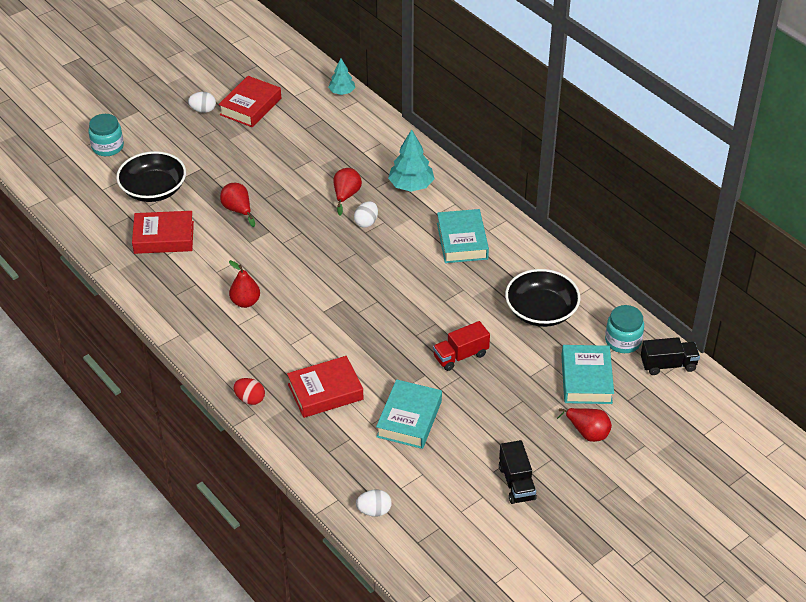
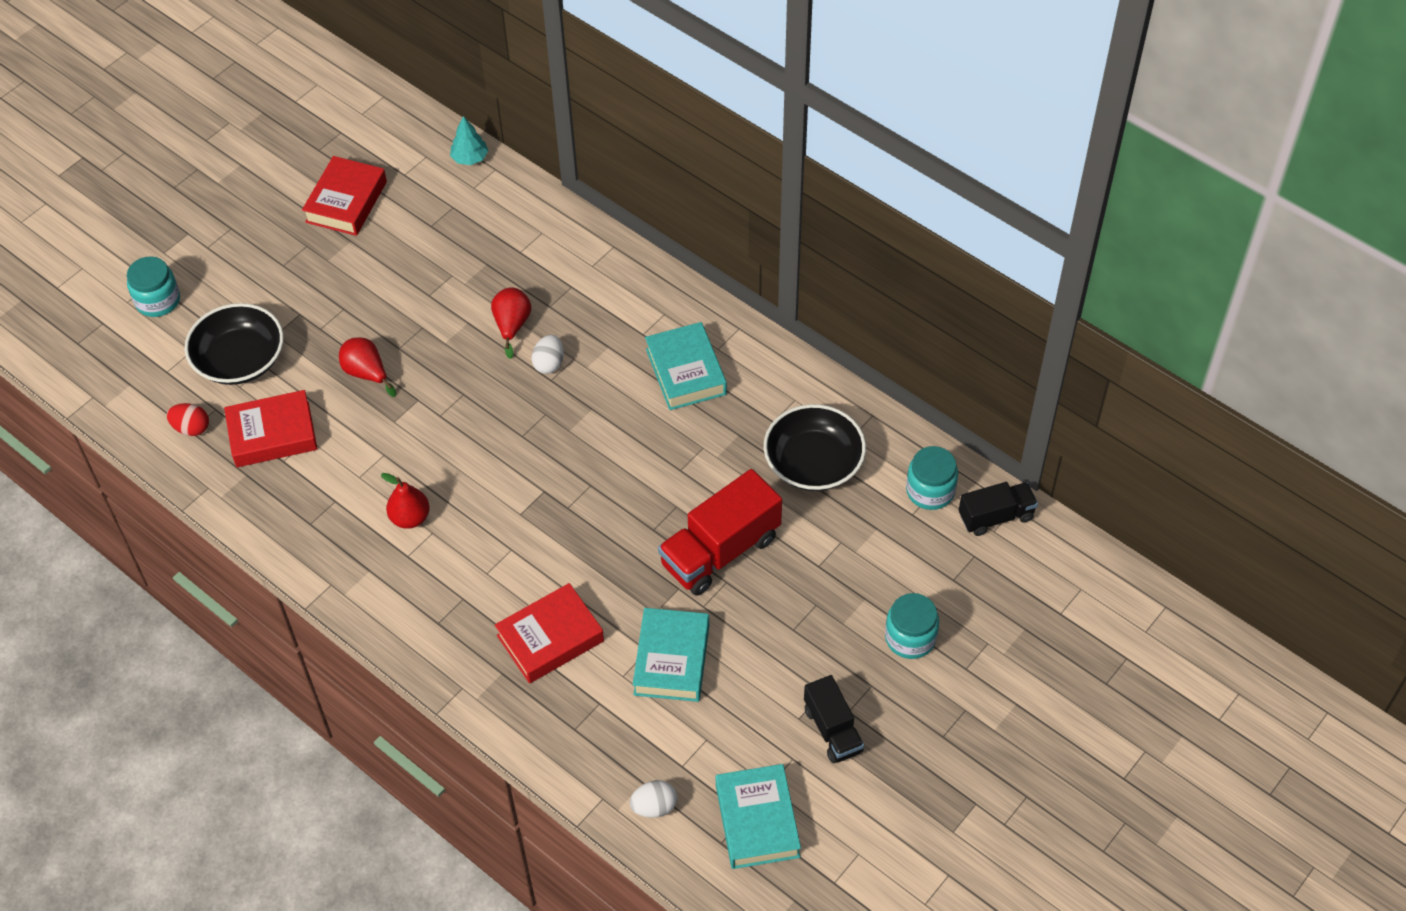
camera: 10 degrees left, 10 degrees up
white egg [188,92,216,113] -> none
red egg [233,378,265,405] -> red egg moved to [167,403,209,436]
turquoise tree [388,129,435,192] -> none
red truck [433,321,490,371] -> red truck [658,469,782,596], size x1.66
red pear [557,408,612,442] -> turquoise jar [885,593,939,659]
turquoise book [561,345,614,404] -> turquoise book moved to [716,764,801,869]

